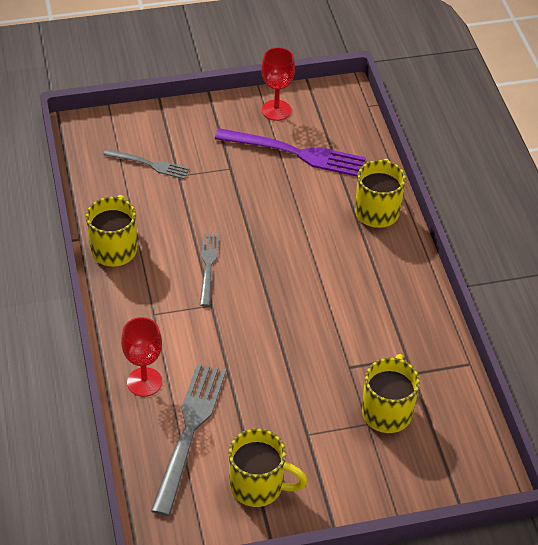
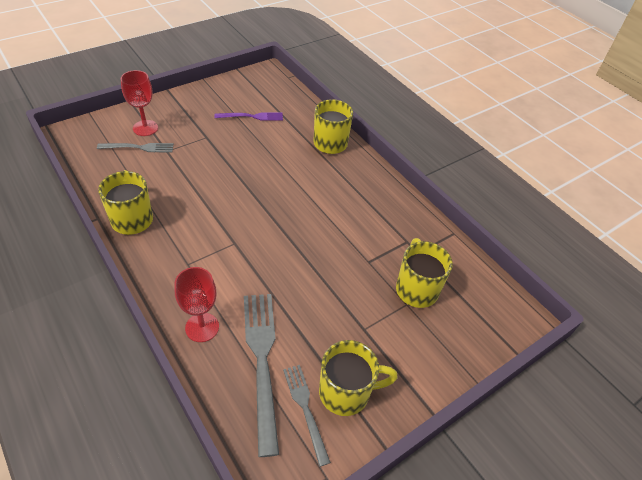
camera: 25 degrees left, 0 degrees up
grey fork [200,234,219,306] -> grey fork moved to [283,365,331,467]
purple fork [215,128,366,177] -> purple fork [215,112,283,121], size x0.57
red goblet [261,47,295,121] -> red goblet moved to [121,70,158,136]

